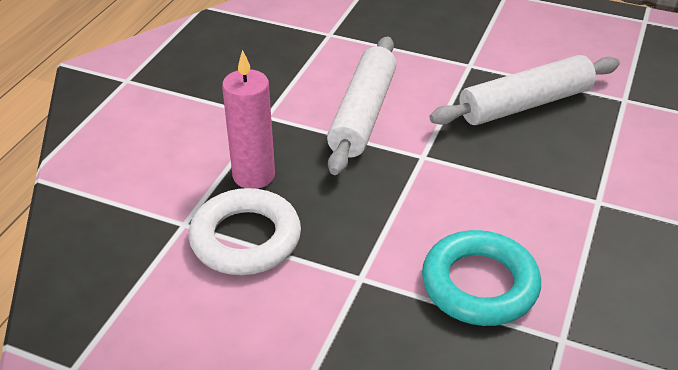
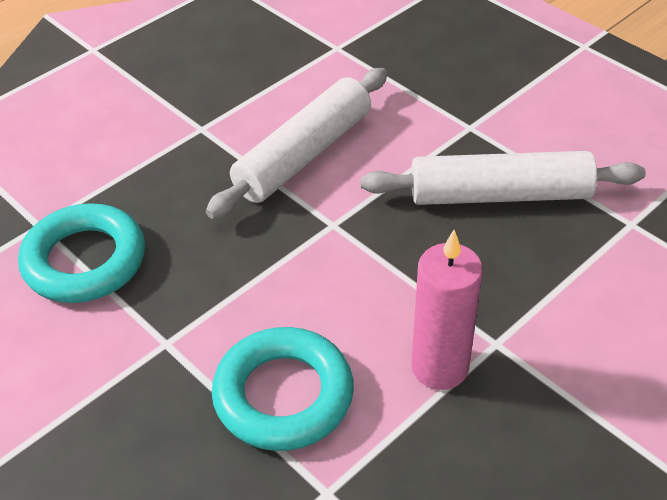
camera: 25 degrees right, 5 degrees up
white ring [189,188,301,275] -> turquoise ring [18,203,145,303]
pink candle [222,50,275,189] -> pink candle moved to [412,230,483,390]

